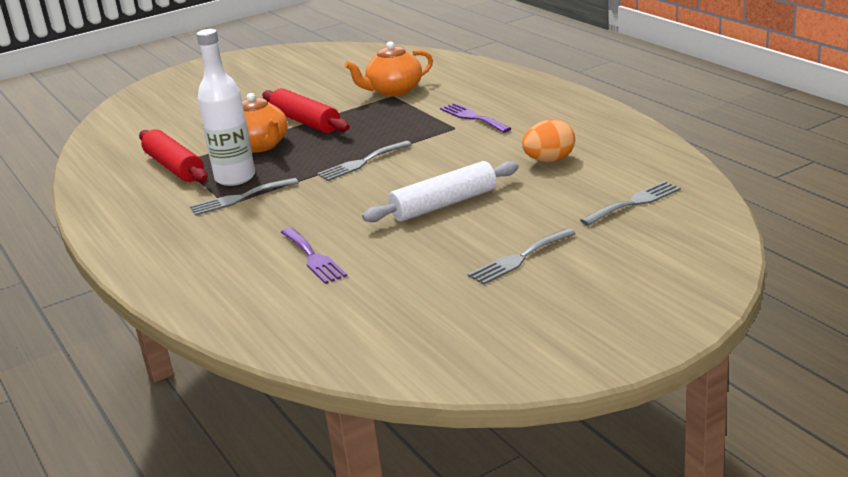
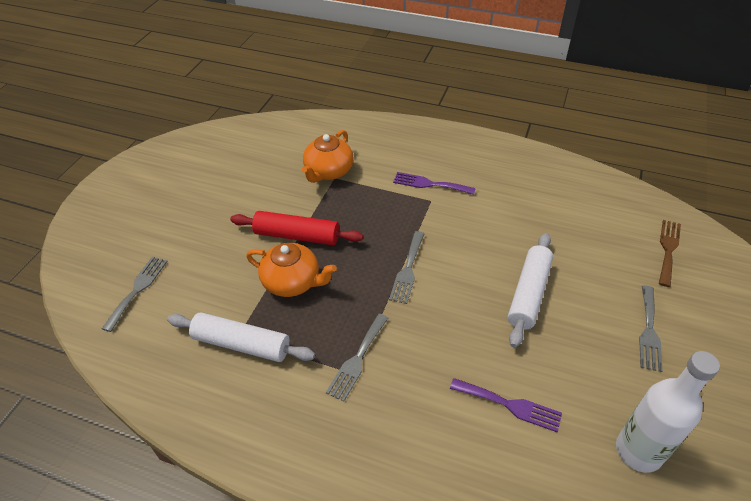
camera: 40 degrees left, 20 degrees up
red rolling pin [139,129,208,183] -> white rolling pin [167,312,315,362]
white bottle [196,29,255,186] -> white bottle moved to [616,351,720,473]
orange egg [522,119,575,162] -> none
grey fork [580,181,681,226] -> grey fork moved to [102,257,168,332]
none -> brown fork [659,220,681,287]

